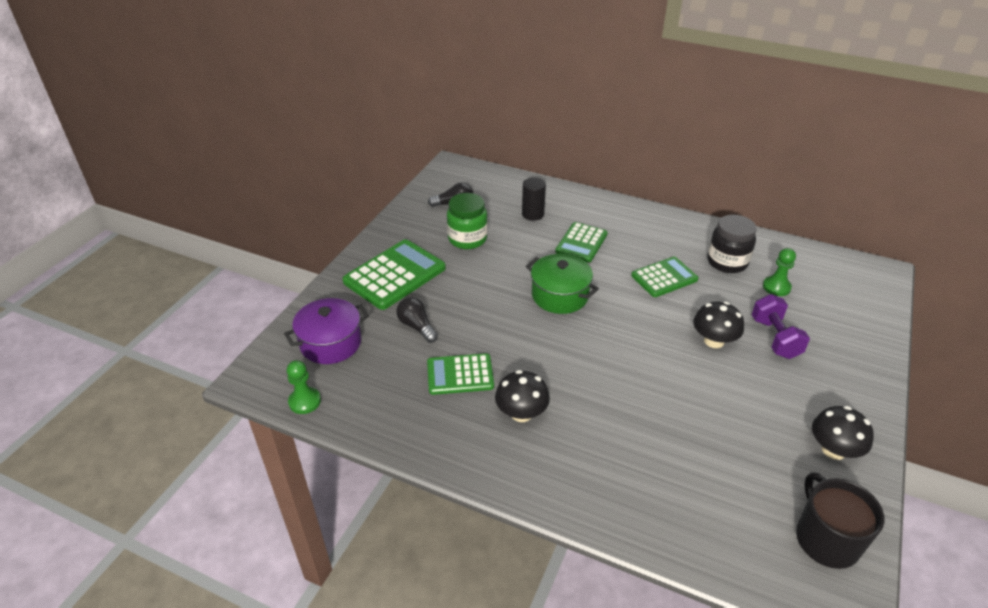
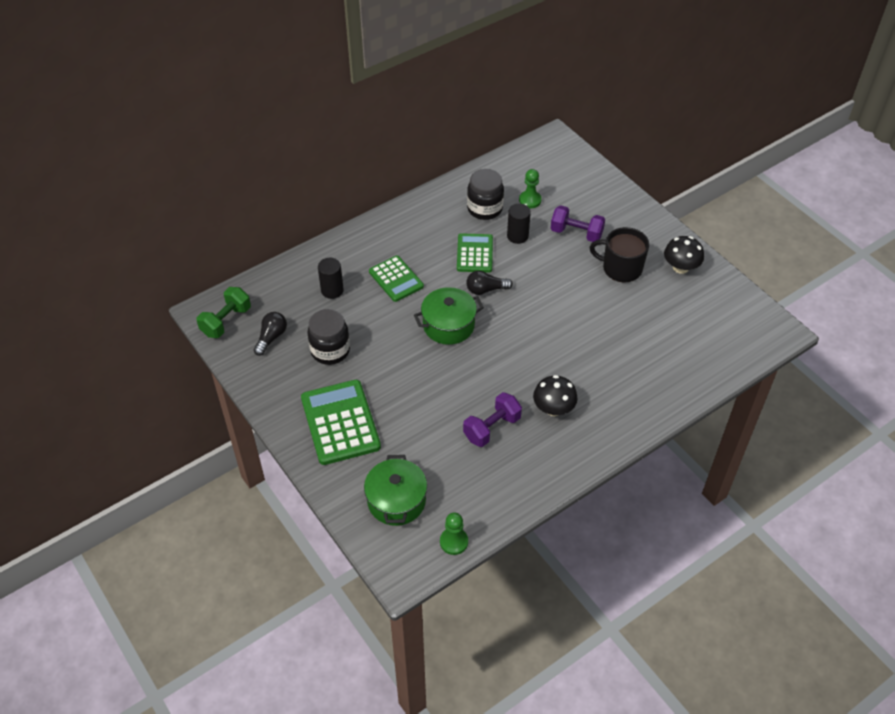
camera: 60 degrees left, 10 degrees up
purple pot [284,298,369,364] -> green pot [364,455,427,526]
black light bulb [396,297,438,343] -> black light bulb moved to [466,271,513,295]
green calculator [427,353,494,395] -> purple dumbbell [463,392,522,447]
green jar [447,193,488,249] -> black jar [307,309,350,365]
black mushroom [694,301,744,348] -> none
black mug [796,472,884,569] -> black mug moved to [589,227,649,283]
none -> green dumbbell [197,287,251,338]
none -> black cylinder [507,204,531,244]

